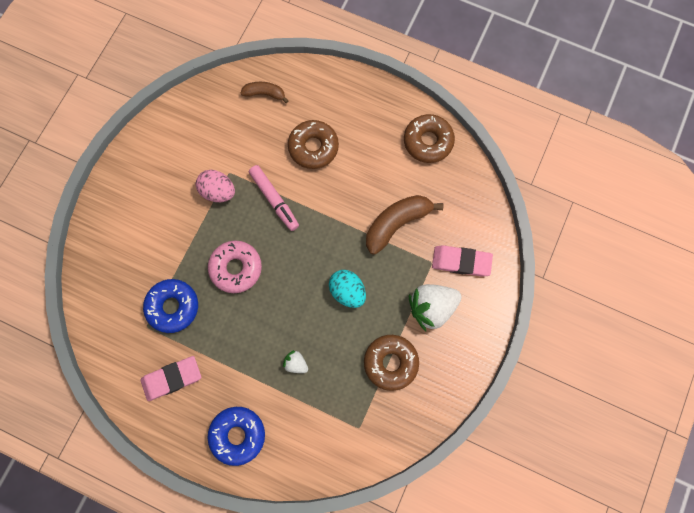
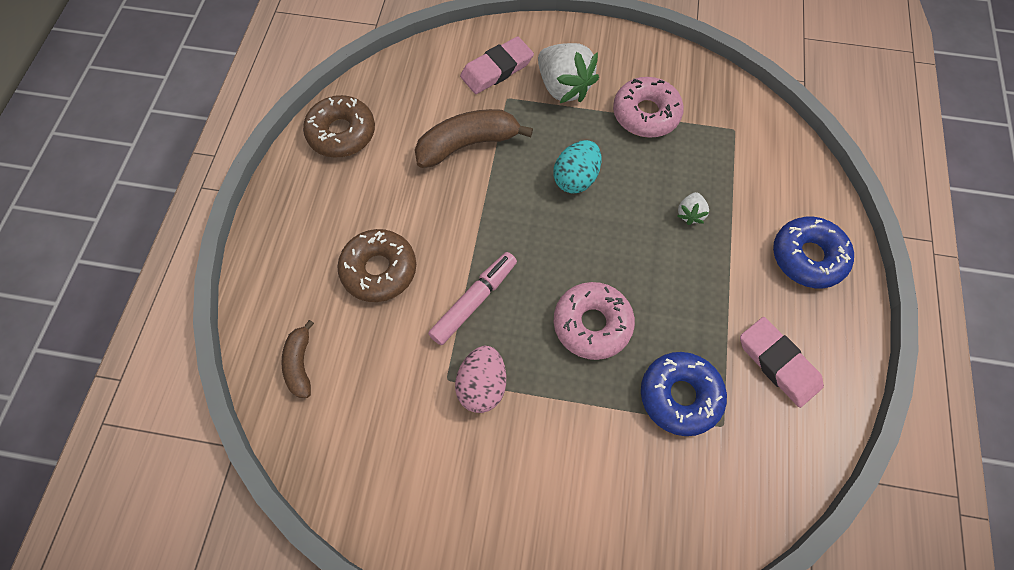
camera: 105 degrees left, 10 degrees down
brown donut [364,335,419,391] -> pink donut [613,77,684,138]
brown banana [366,195,443,255] -> brown banana turned 120 degrees clockwise [415,109,533,168]
pink eraser [432,245,493,277] -> pink eraser turned 60 degrees clockwise [460,37,534,94]

